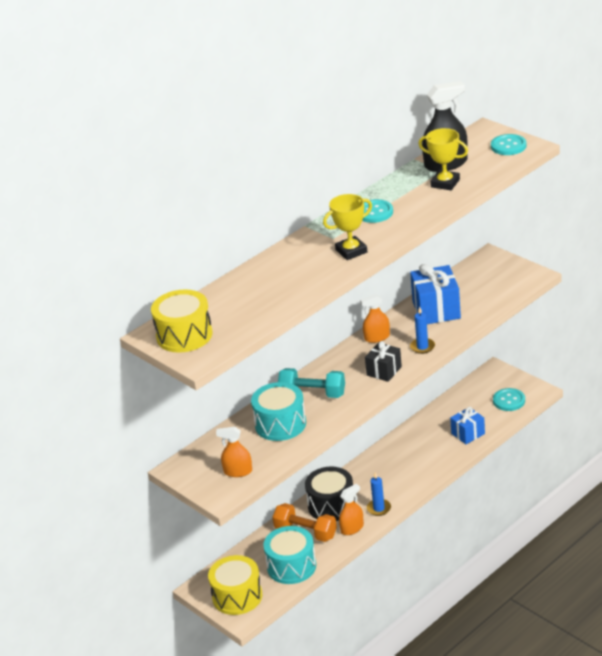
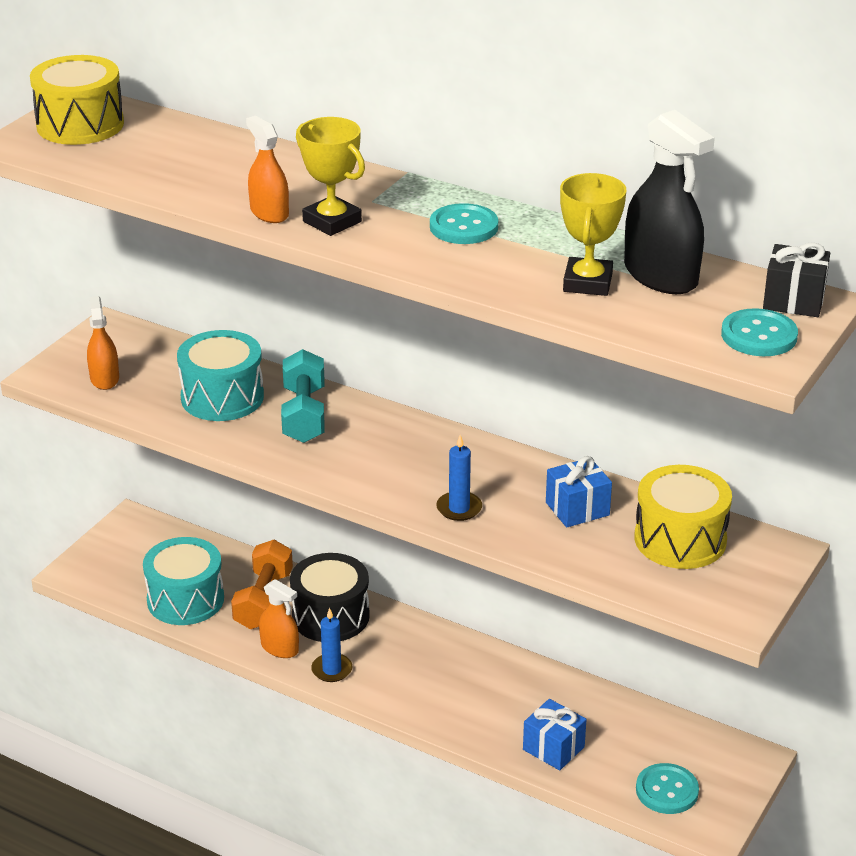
camera: 70 degrees right, 0 degrees up
yellow drum [208,555,262,615] -> yellow drum moved to [634,465,732,569]
orange spray bottle [360,294,390,343] -> orange spray bottle moved to [246,116,289,223]
black gift [365,341,402,382] -> black gift moved to [763,242,830,317]
blue gift [410,264,461,324] -> blue gift [546,456,612,528], size x0.60

